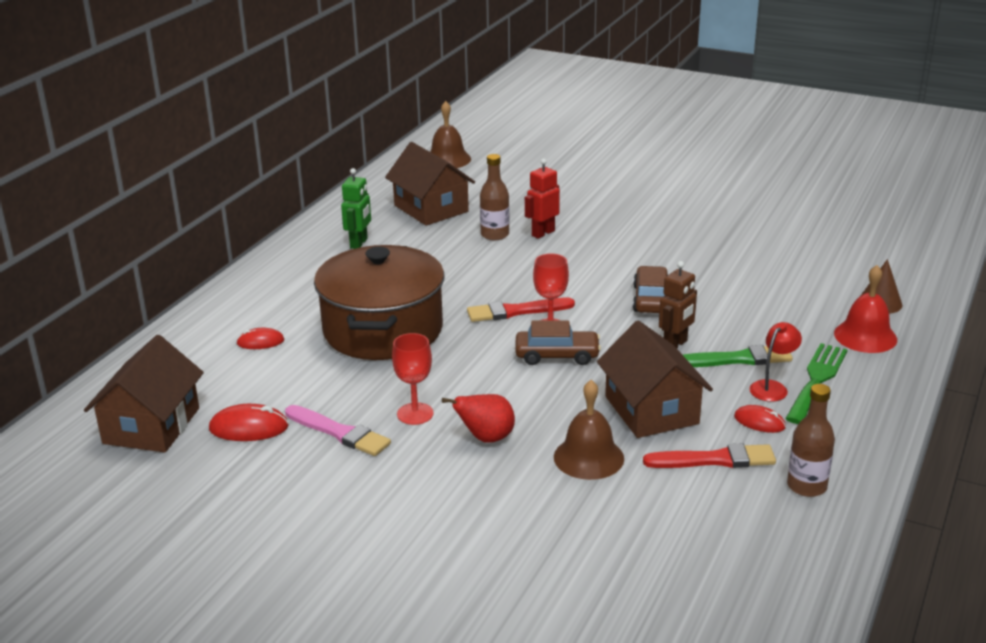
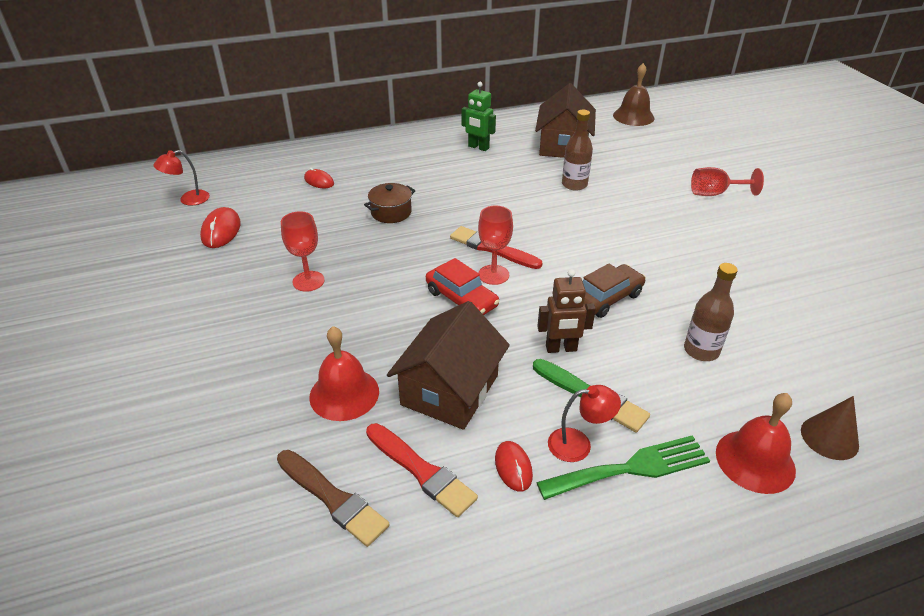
camera: 45 degrees right, 10 degrees up
brown house [84,335,204,452] -> red lamp [154,150,210,206]
red mouse [209,404,289,441] -> red mouse turned 45 degrees clockwise [200,207,241,248]
pink brush [285,405,391,456] -> none
brown pot [314,245,444,360] -> brown pot [364,183,415,223], size x0.40
green robot [341,168,371,249] -> green robot turned 60 degrees clockwise [461,82,496,151]
red pear [442,394,515,443] -> none
brown car [515,320,601,365] -> red car [426,258,500,315]
red robot [525,159,560,239] -> none
brown bell [554,380,624,480] -> red bell [309,326,379,421]
brown bottle [787,384,835,497] -> brown bottle moved to [684,263,738,361]
none -> brown brush [277,450,390,547]
none -> red goblet [691,167,764,196]

